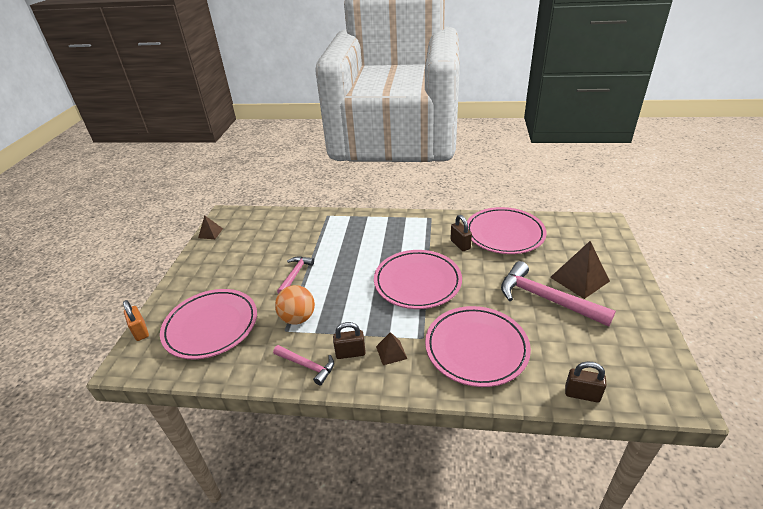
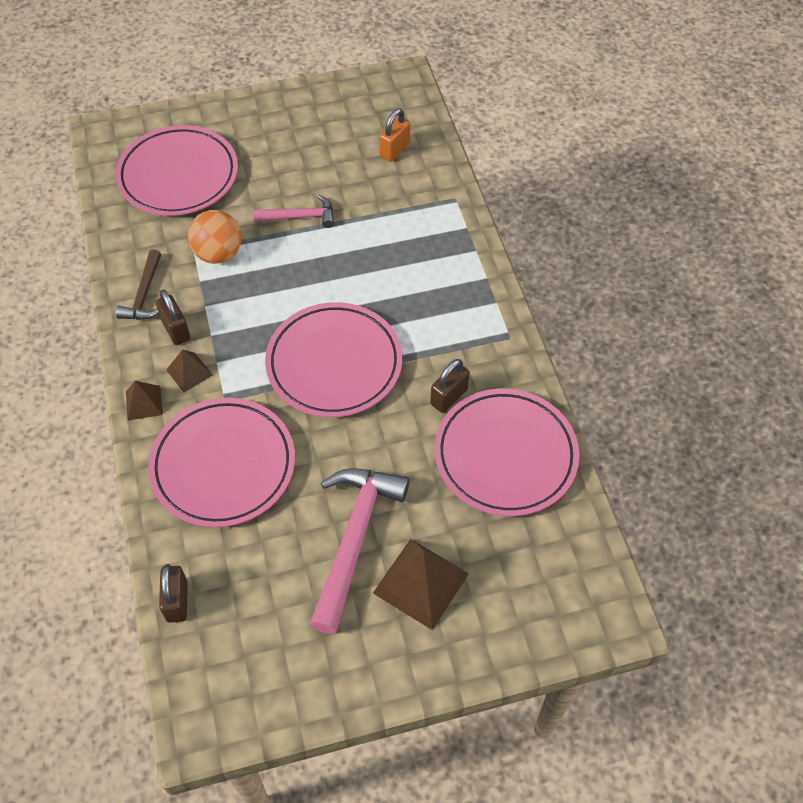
camera: 65 degrees right, 20 degrees up
orange padlock [123,300,149,341] -> orange padlock moved to [379,109,410,162]
brown pyramid [198,215,223,239] -> brown pyramid moved to [126,381,163,420]
pink hammer [273,345,334,386] -> brown hammer [116,249,161,320]

